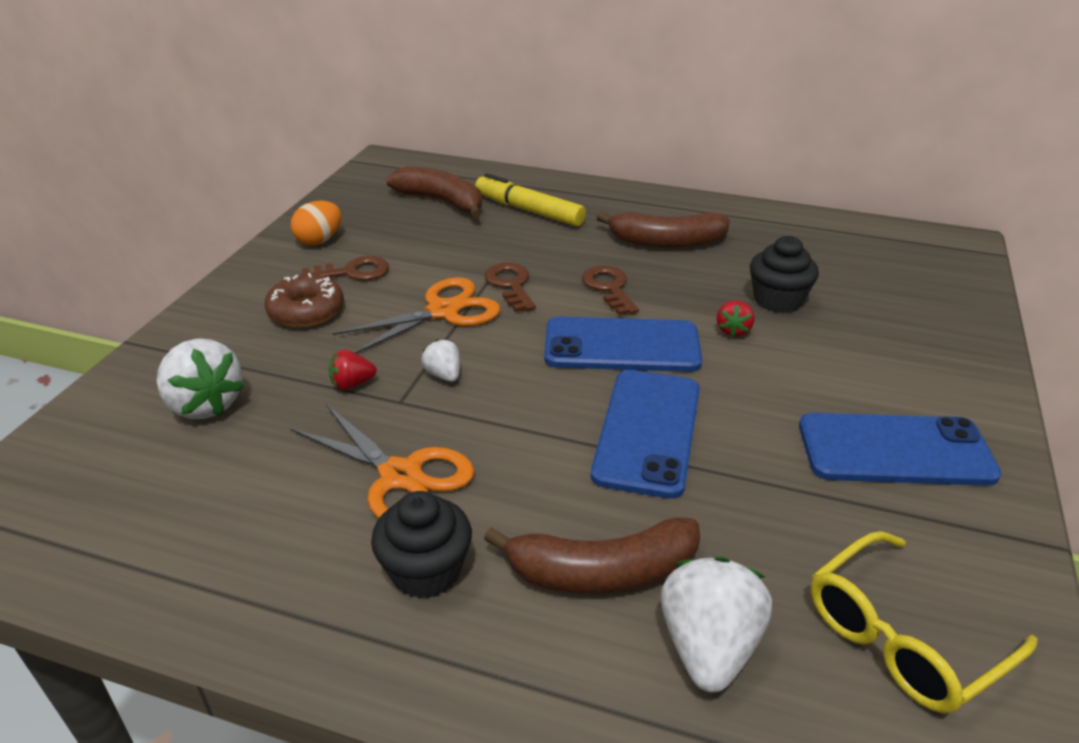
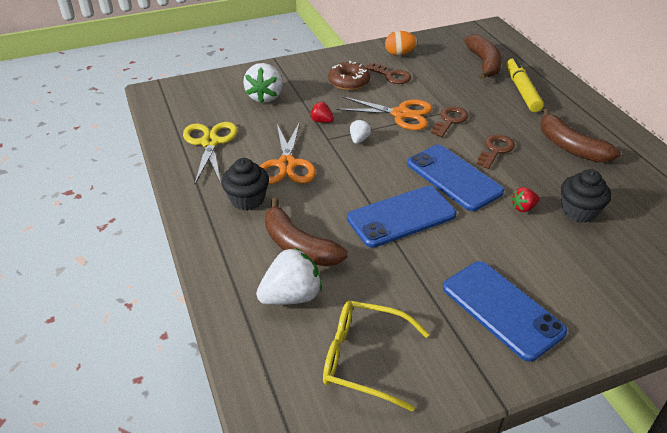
camera: 50 degrees right, 5 degrees up
none -> yellow scissors [183,122,238,184]

